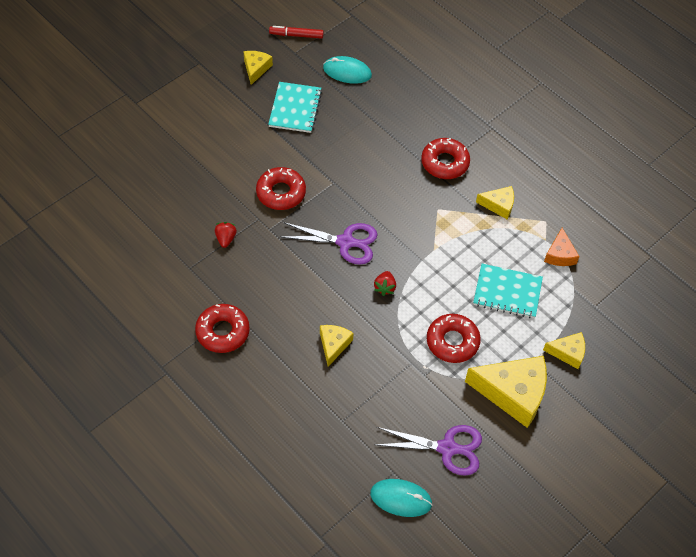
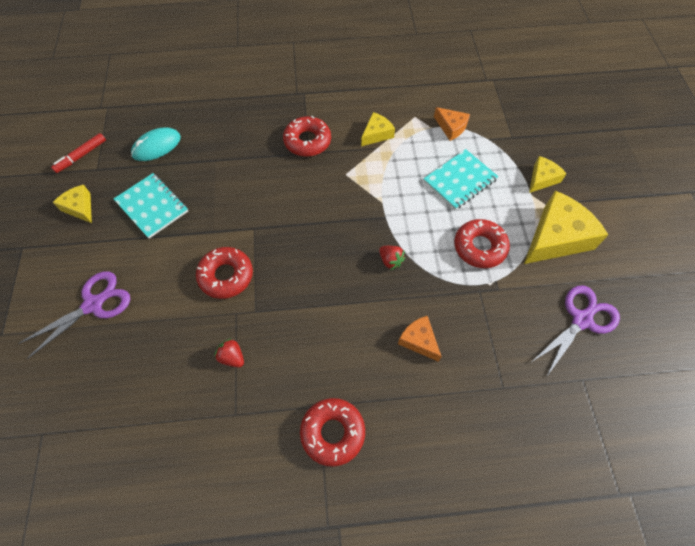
camera: 50 degrees left, 5 degrees up
purple scissors [281,222,378,265] -> purple scissors moved to [18,271,130,359]
yellow cheese [320,325,354,367] -> orange cheese [398,316,442,362]
turquoise mouse [370,479,433,517] -> none

